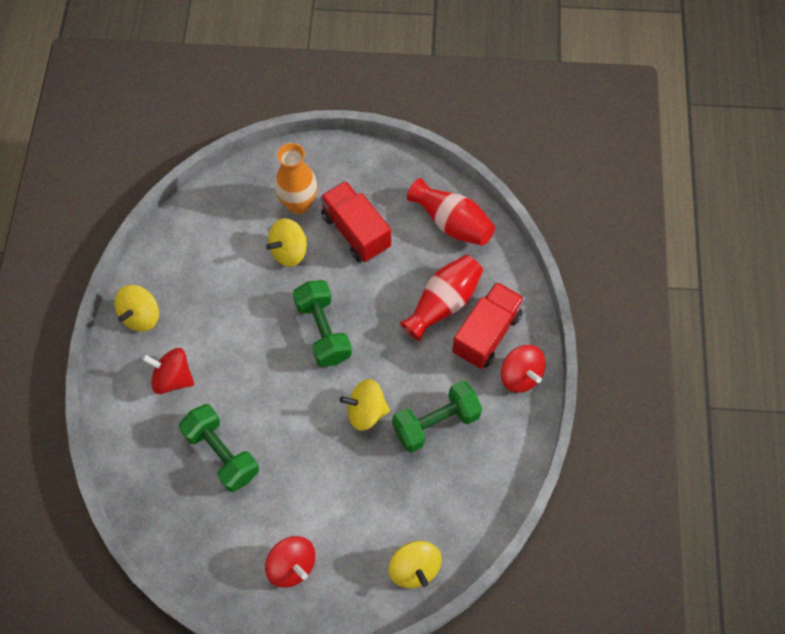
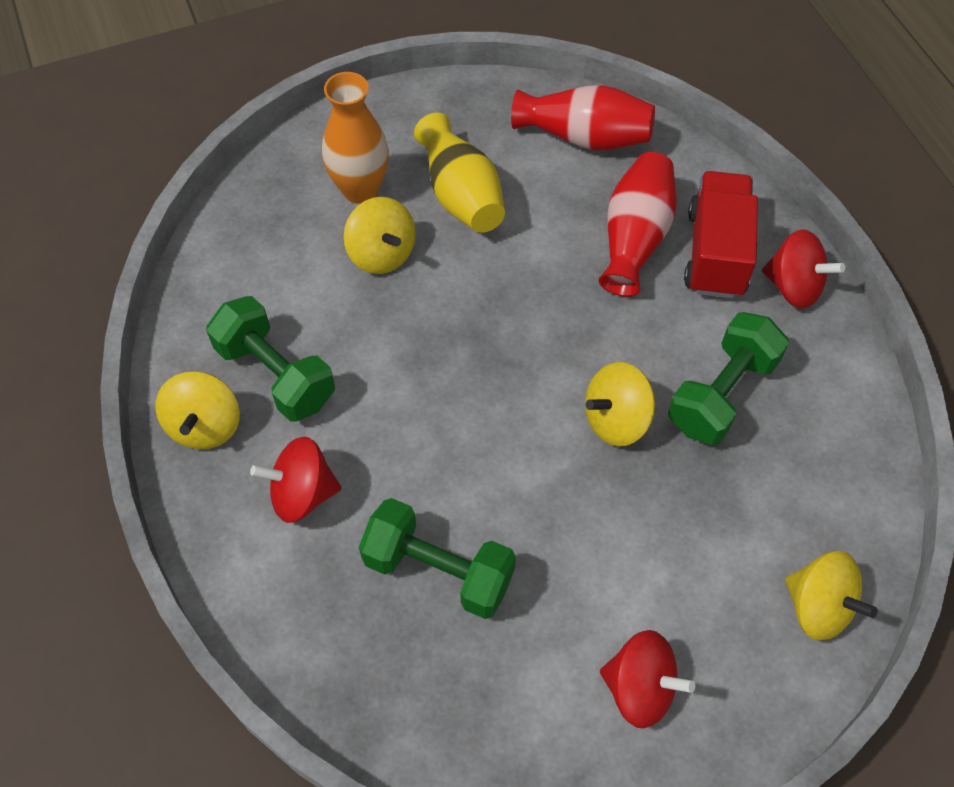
camera: 25 degrees left, 5 degrees down
yellow spinning top [266,218,307,267] -> yellow spinning top turned 60 degrees counterclockwise [344,197,416,274]
green dumbbell [293,280,352,367] -> green dumbbell moved to [206,296,335,422]
red truck [320,181,391,262] -> yellow vase [414,112,505,233]

